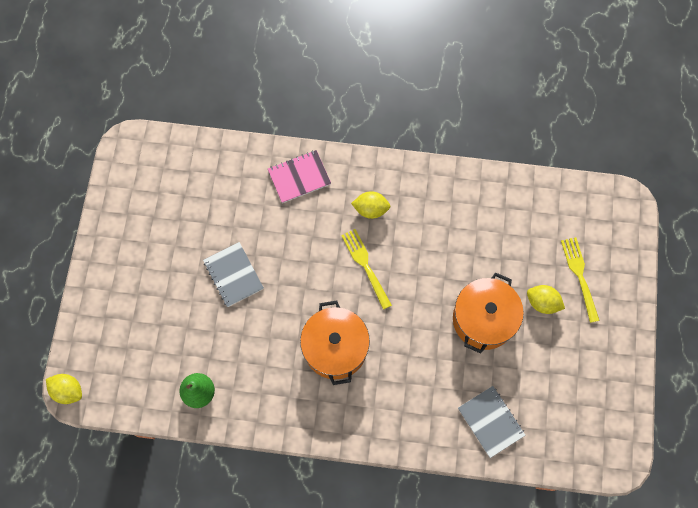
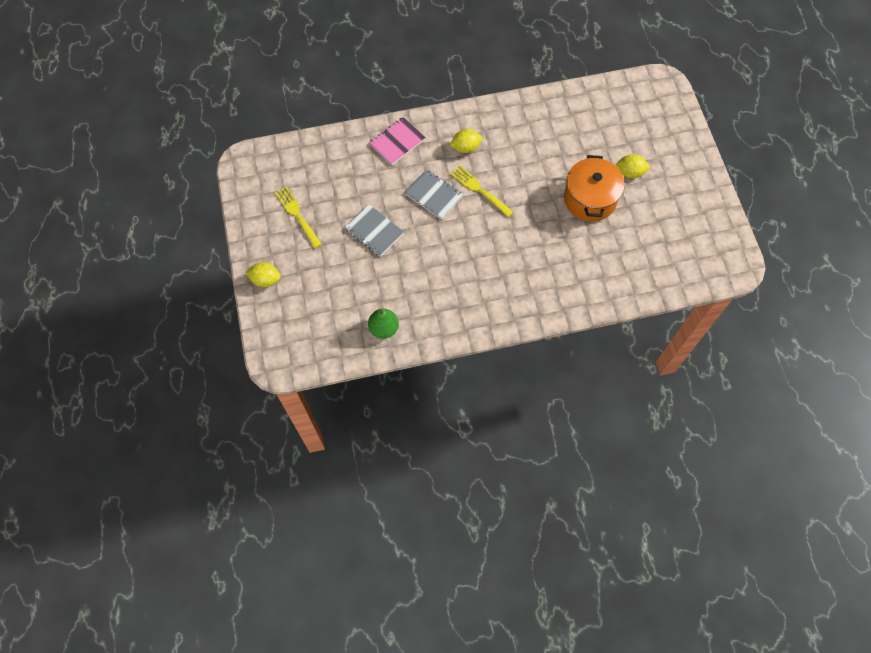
camera: 20 degrees left, 5 degrees down
yellow lemon [46,374,82,404] -> yellow lemon moved to [245,262,281,287]
orange pot [300,301,370,385] -> none
grey notebook [458,386,526,458] -> grey notebook moved to [405,169,463,220]
yellow fork [561,237,600,323] -> yellow fork moved to [275,187,322,248]

